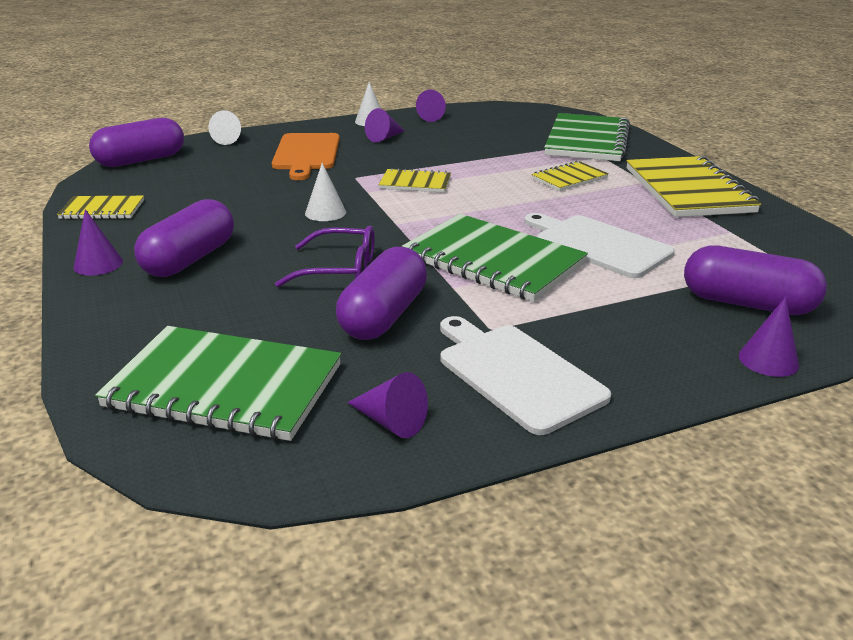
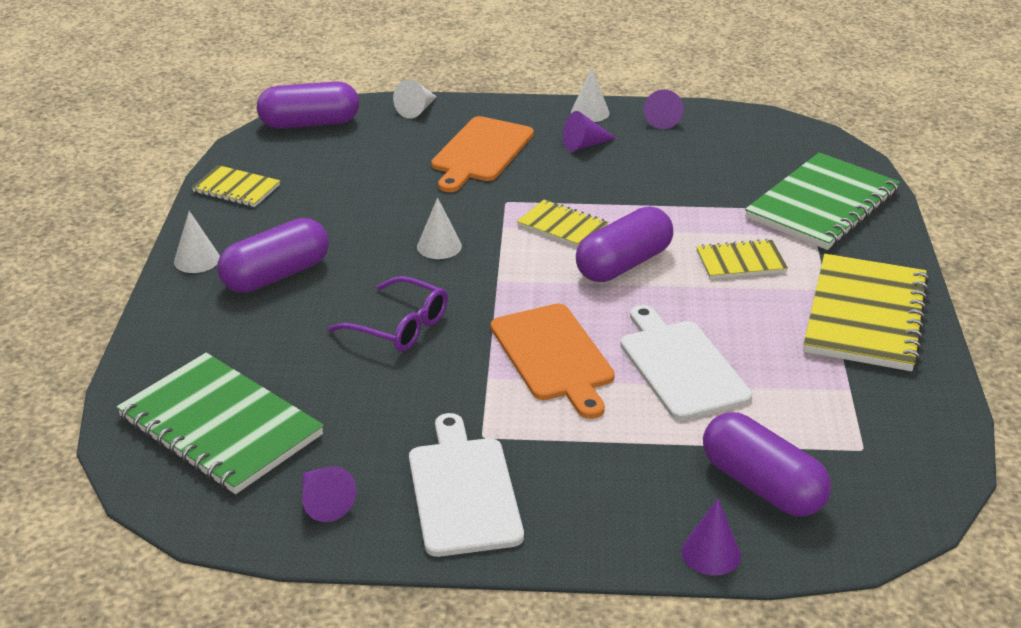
camera: 25 degrees right, 5 degrees up
purple cone [74,209,123,276] -> white cone [174,211,220,273]
purple capsule [336,247,427,340] -> purple capsule moved to [576,207,673,282]
green notebook [402,214,588,302] -> orange cutting board [491,304,615,419]

